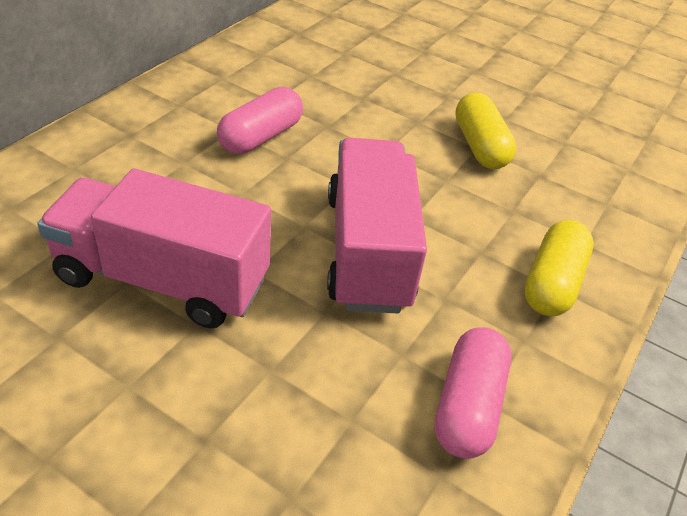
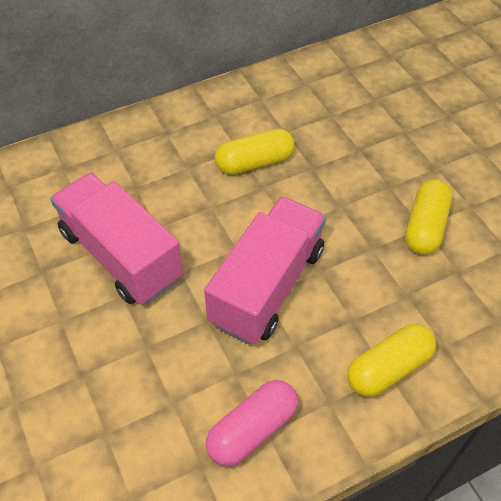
camera: 35 degrees right, 10 degrees up
pink capsule [217,87,303,154] -> yellow capsule [215,128,294,175]

